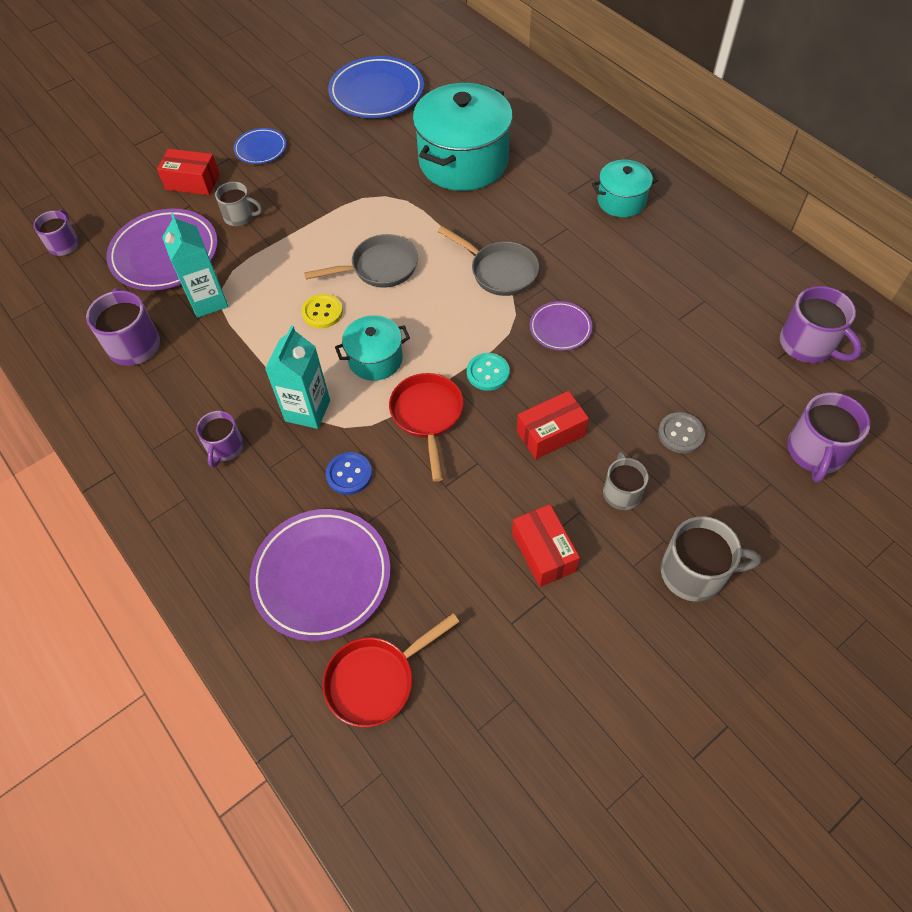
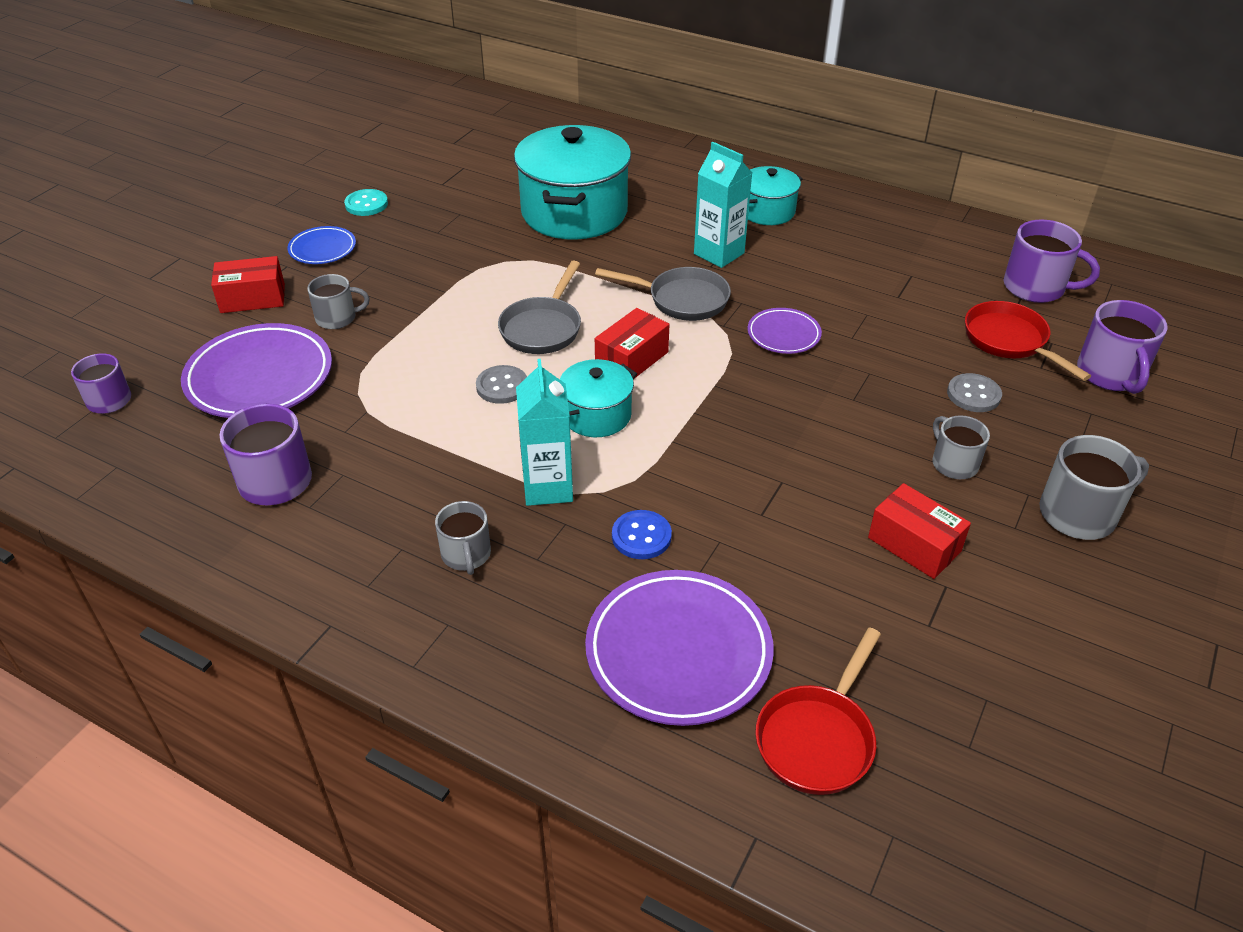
camera: 25 degrees left, 15 degrees down
turquoise carton [162,213,228,318] -> turquoise carton moved to [694,142,752,268]
purple mug [196,411,244,468] -> grey mug [435,501,491,575]
yellow button [301,294,343,328] -> grey button [476,365,527,404]
grey pan [304,234,418,288] -> grey pan turned 150 degrees clockwise [498,261,581,354]
blue plate [328,56,424,118] -> none
red pan [389,373,463,482] -> red pan moved to [965,301,1091,381]
turquoise button [467,353,510,391] -> turquoise button moved to [344,189,388,216]
red box [517,391,589,459] -> red box moved to [595,308,670,379]

